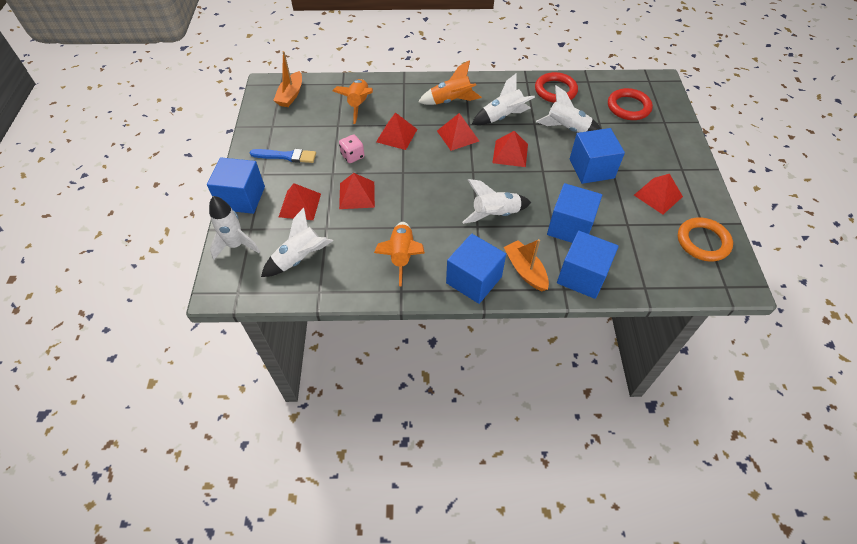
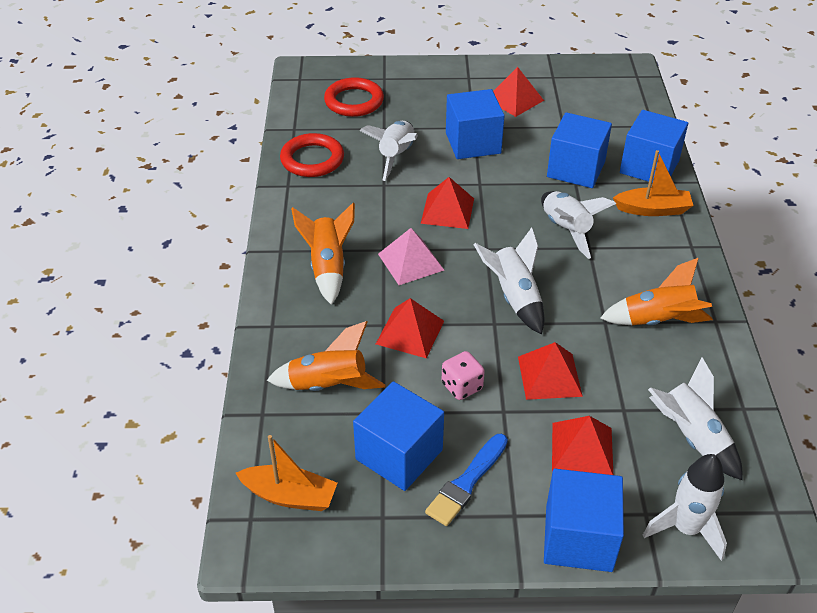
camera: 90 degrees left, 10 degrees down
blue brush [250,149,316,163] -> blue brush turned 150 degrees counterclockwise [425,434,508,526]
red pyramid [437,113,479,151] -> pink pyramid [378,228,444,285]
blue cube [446,234,506,304] -> blue cube moved to [353,381,444,491]
white rocket [472,74,535,125] -> white rocket moved to [474,228,544,335]
orange boat [504,239,549,291] -> orange boat turned 150 degrees counterclockwise [613,150,694,216]
orange ring [678,217,733,262] -> none

